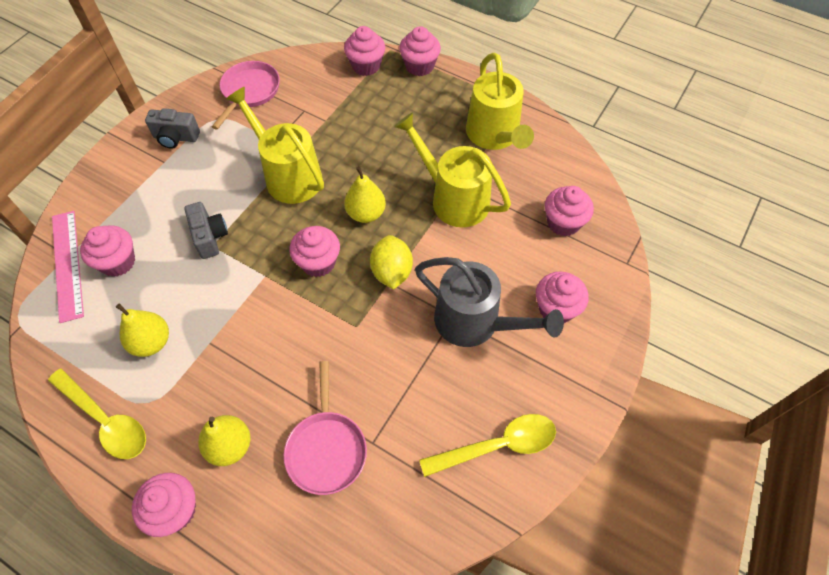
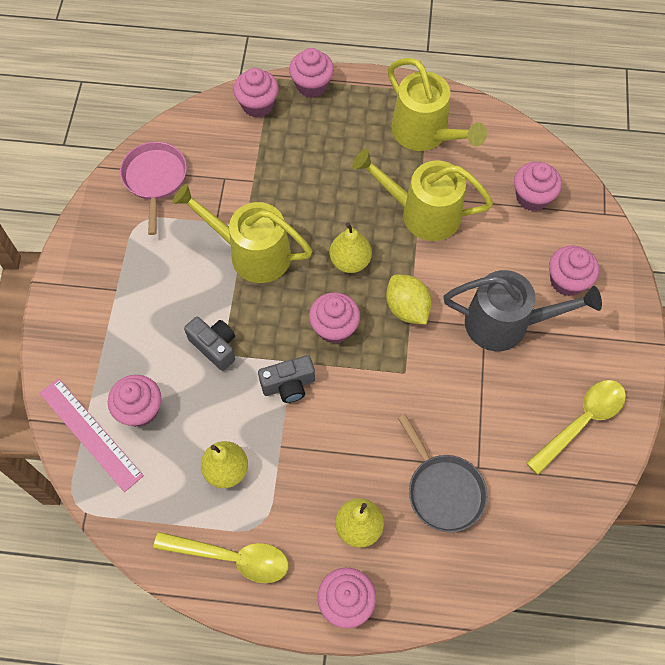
camera: 25 degrees left, 5 degrees up
grey camera [145,108,200,149] -> grey camera moved to [258,355,315,403]
pink pan [284,361,367,495] -> grey pan [398,414,487,532]

